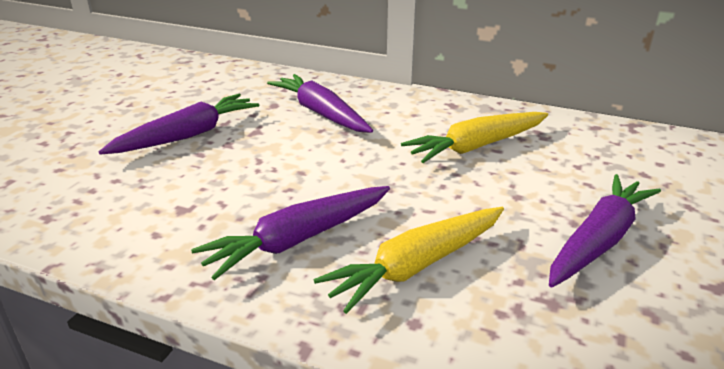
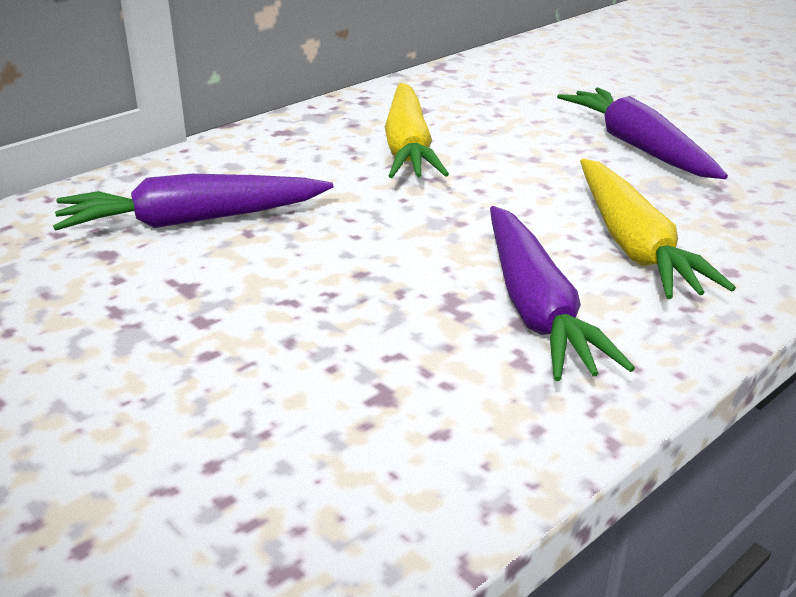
camera: 65 degrees left, 0 degrees up
purple carrot [98,94,260,155] -> none

